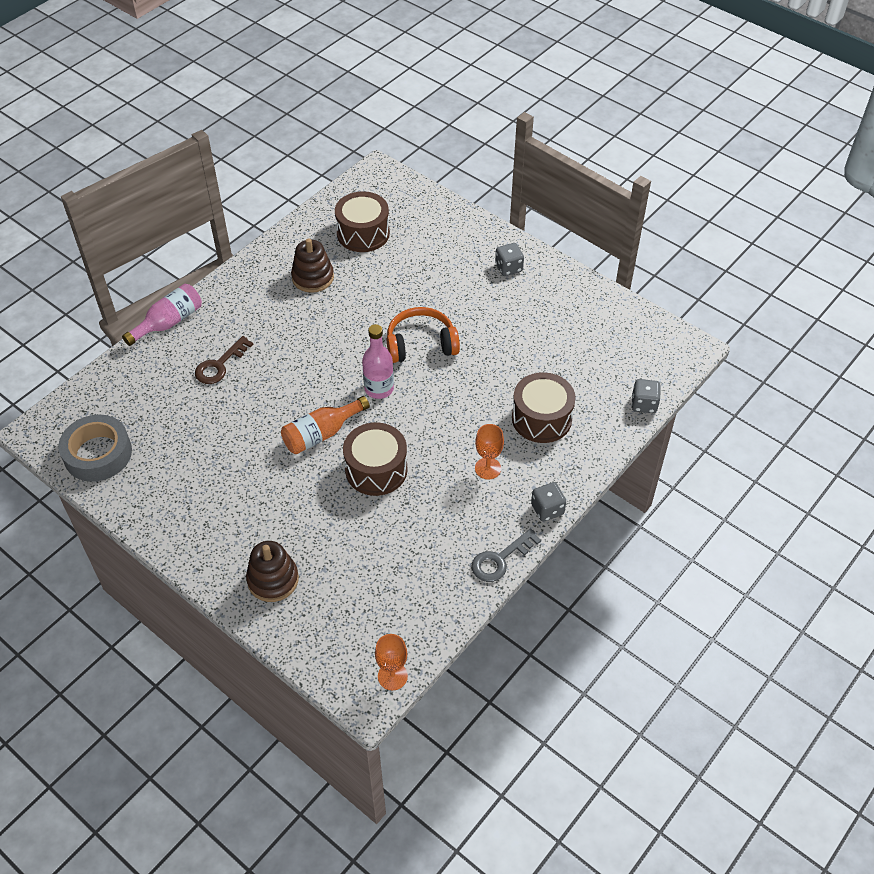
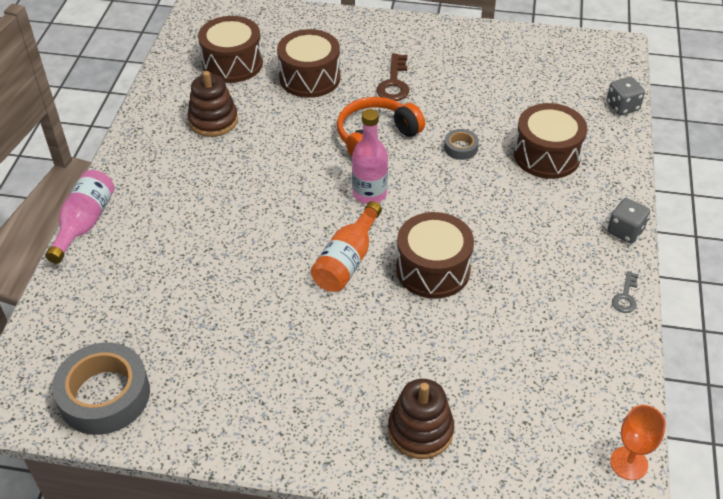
camera: 30 degrees left, 5 degrees down
brown key [195,336,254,384] -> brown key moved to [377,54,409,101]
grey key [471,529,541,582] -> grey key [612,271,639,313], size x0.60
orange goblet [475,424,504,479] -> none
grey dice [495,243,524,276] -> none
none -> brown drum [277,29,340,98]
none -> grey tape [444,129,479,160]

